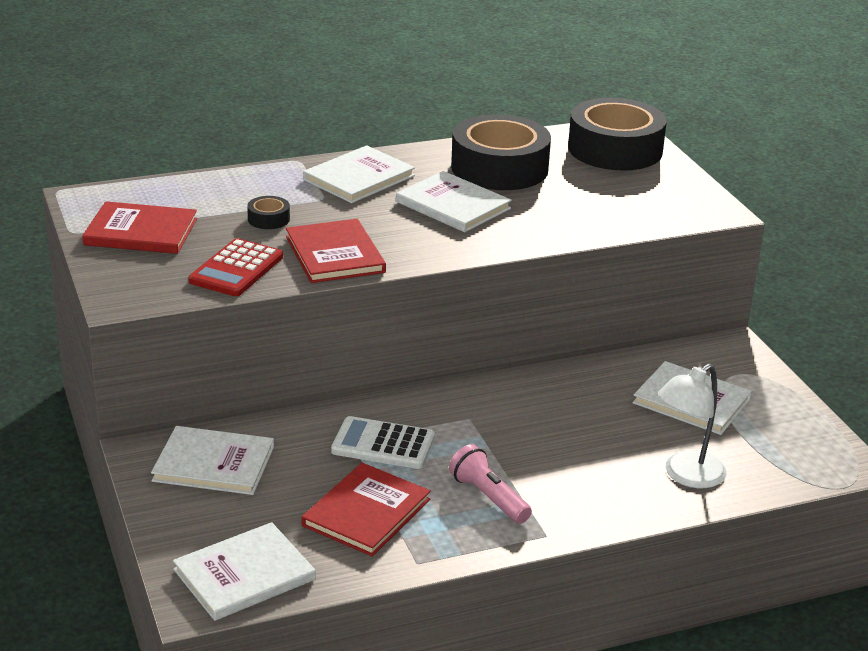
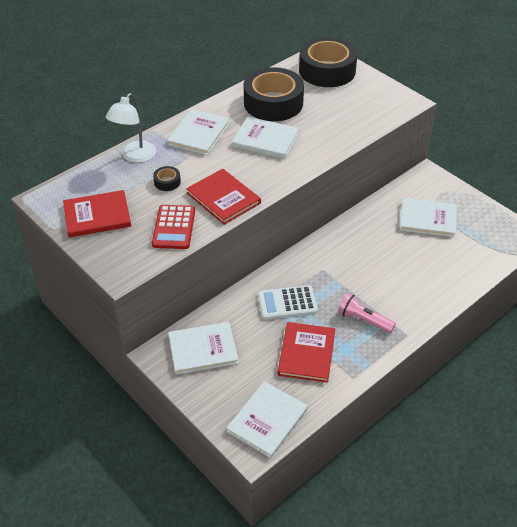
camera: 20 degrees left, 15 degrees up
white lamp [658,364,726,488] -> white lamp moved to [106,93,156,163]

